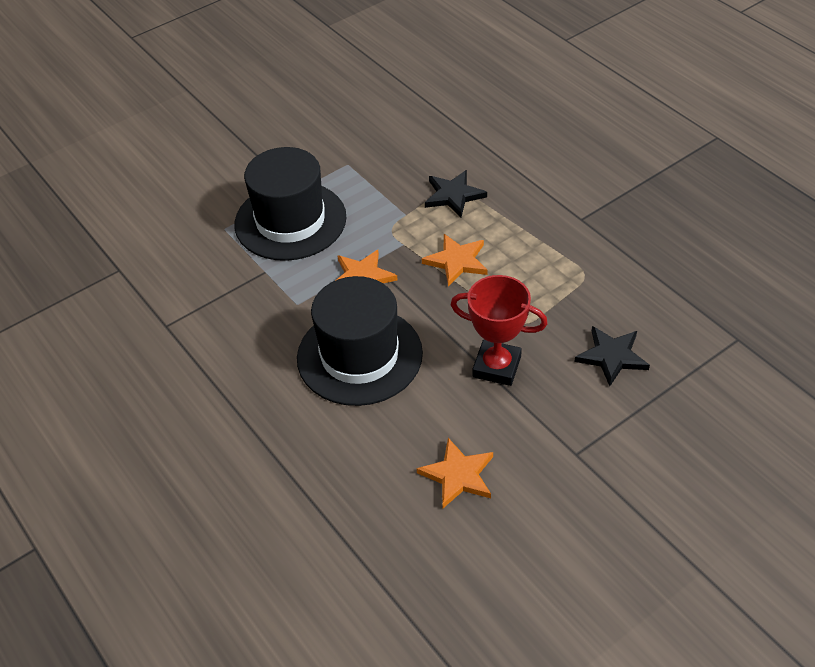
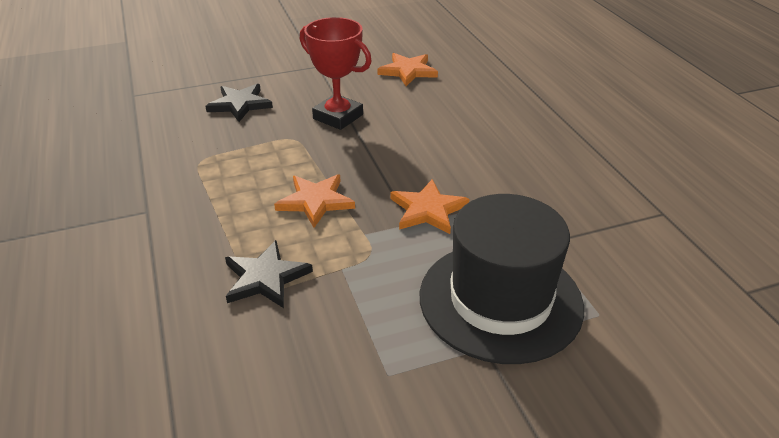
camera: 165 degrees left, 10 degrees down
black hat [297,276,423,406] -> none

